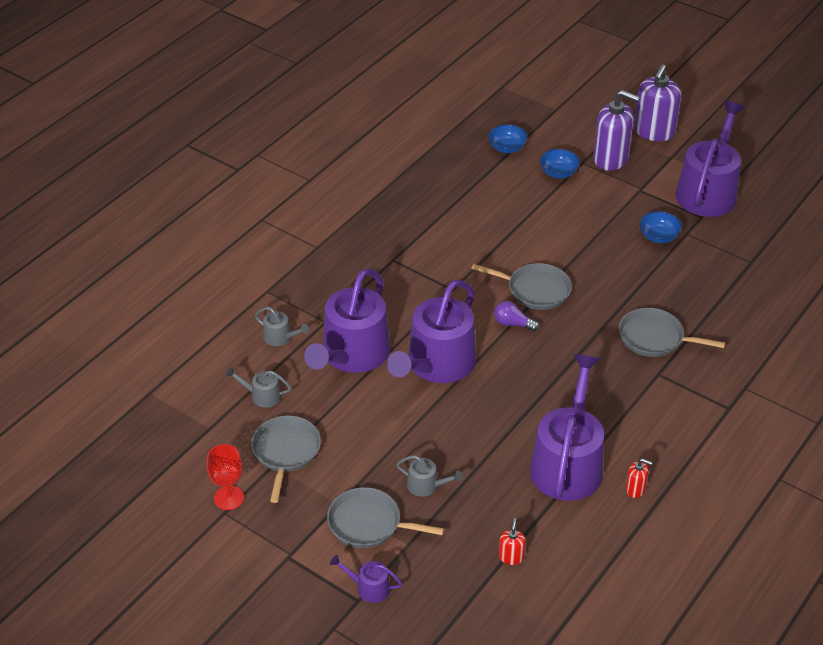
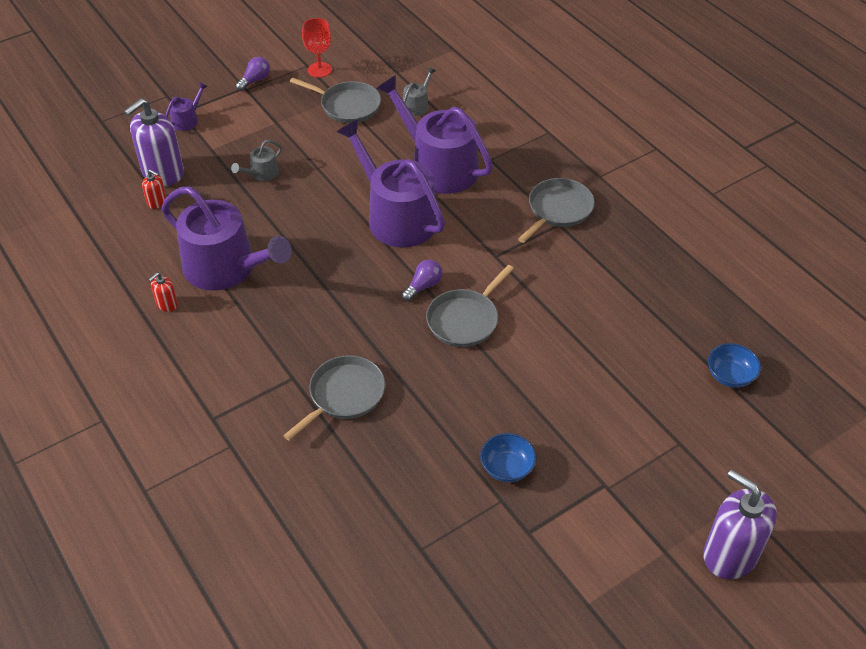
camera: 110 degrees right, 5 degrees up
grey watering can [255,307,309,346] -> none
grey pan [327,487,444,548] -> grey pan moved to [518,178,595,243]
blue bowl [540,149,580,178] -> none
purple soap dispenser [593,90,640,171] -> purple soap dispenser moved to [124,98,184,186]
purple watering can [675,101,745,217] -> none
none -> purple light bulb [236,57,270,91]

